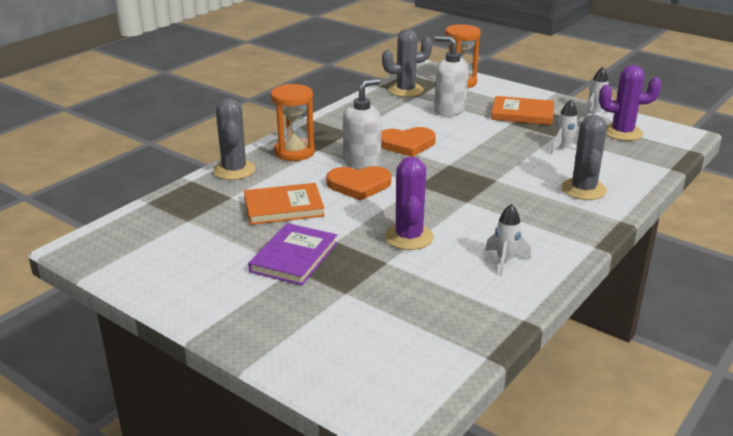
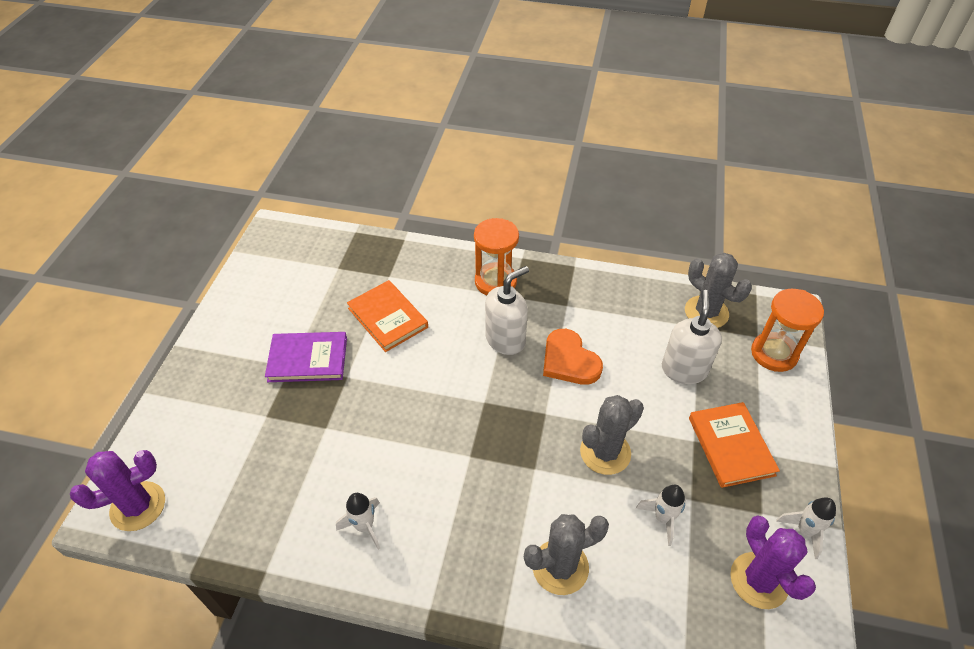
camera: 65 degrees right, 20 degrees up
grey cactus [213,98,256,180] -> grey cactus moved to [580,395,644,475]
orange heart [326,166,391,201] -> none
white soap dispenser [343,78,382,169] -> white soap dispenser turned 60 degrees counterclockwise [485,266,529,355]
purple cactus [385,157,434,250] -> purple cactus moved to [70,450,165,531]

